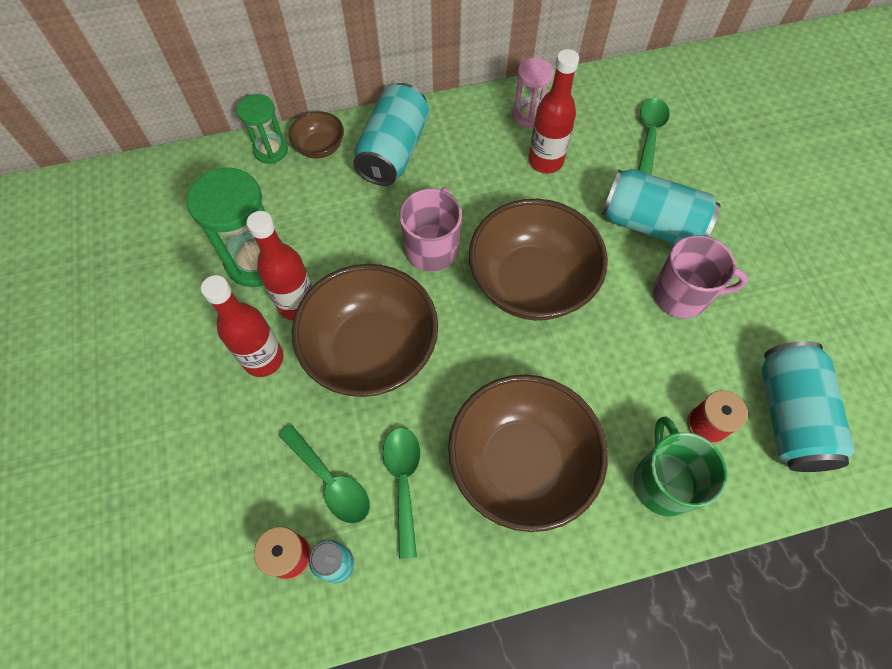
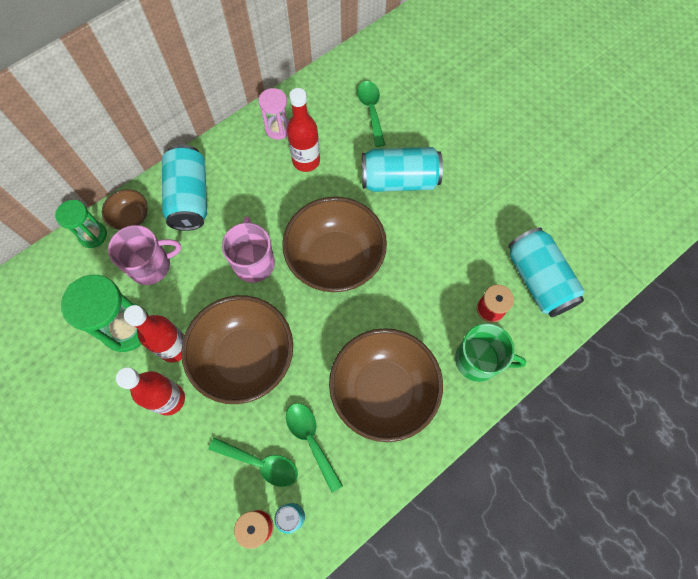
camera: 25 degrees left, 5 degrees up
green mug [633,417,728,517] -> green mug turned 135 degrees clockwise [455,323,526,382]
pink mug [653,235,748,319] -> pink mug moved to [108,225,181,285]

